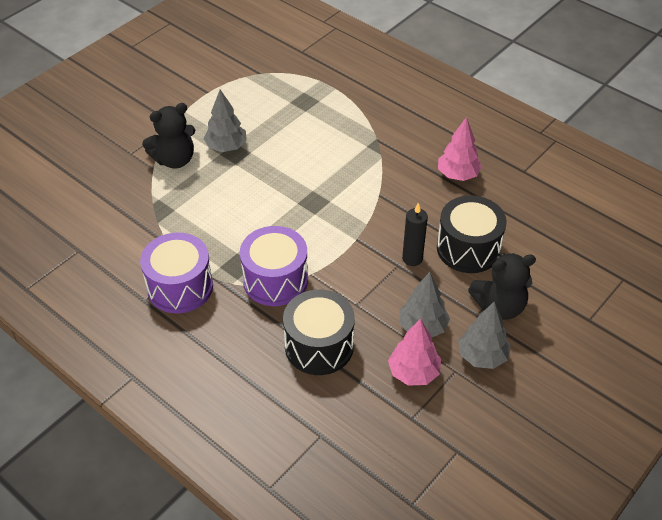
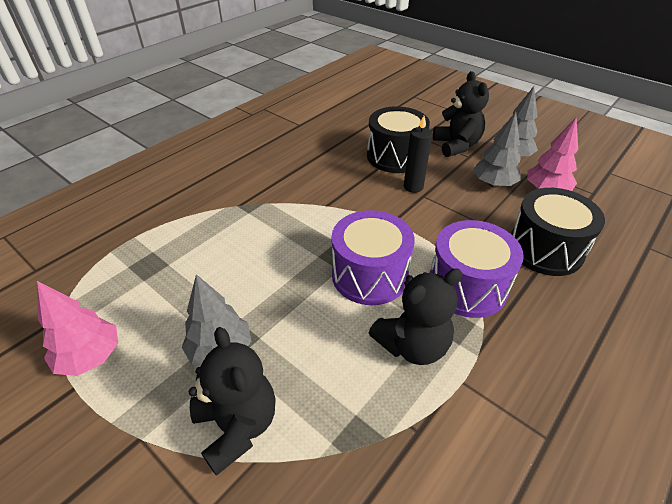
camera: 90 degrees left, 5 degrees down
purple drum [140,232,213,314] -> purple drum moved to [332,210,415,305]
pink tree [438,117,482,181] -> pink tree moved to [37,281,118,376]
none -> black teddy bear [369,268,463,365]

